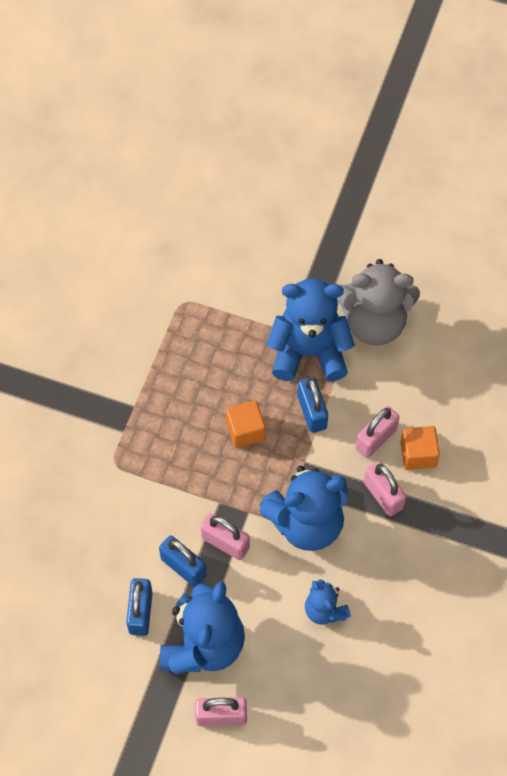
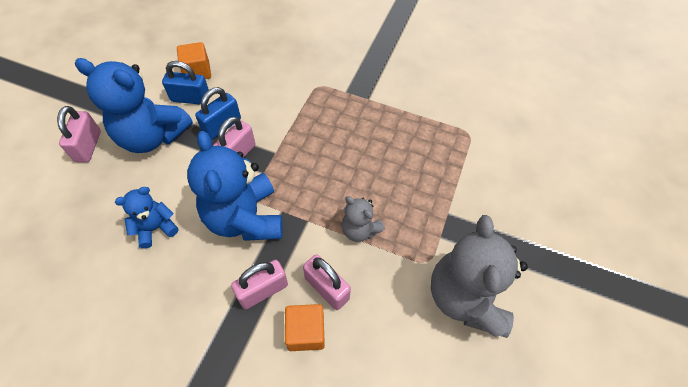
camera: 90 degrees right, 5 degrees down
orange cube [226,400,266,448] -> orange cube moved to [177,42,211,79]
blue teddy bear [267,278,355,381] -> none
blue padlock [297,377,328,433] -> grey teddy bear [341,196,385,242]

